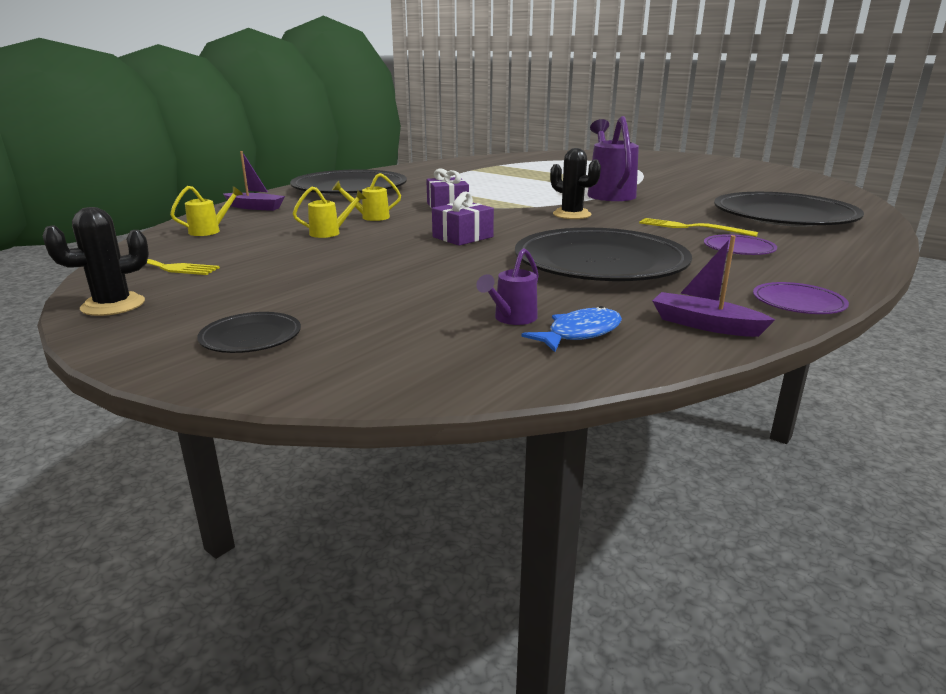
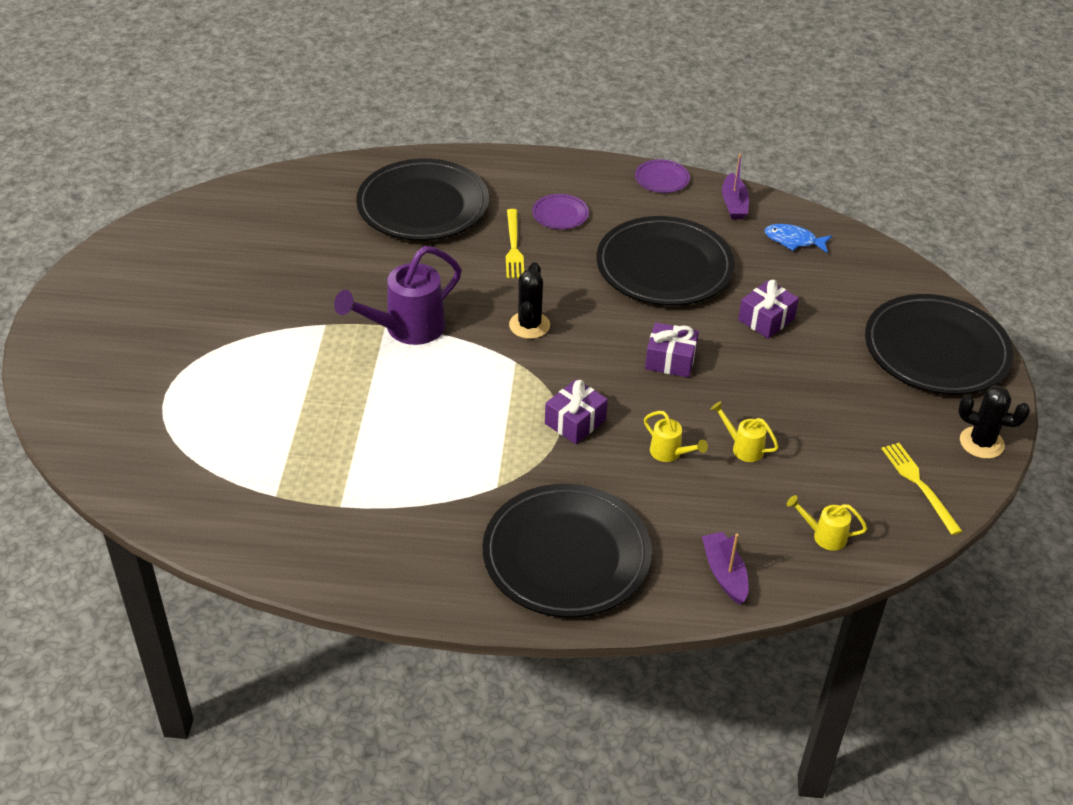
camera: 125 degrees left, 20 degrees up
black plate [197,312,301,353] -> black plate [865,294,1014,395], size x2.34
purple watering can [476,248,538,325] -> none
none -> purple gift [738,280,799,339]

